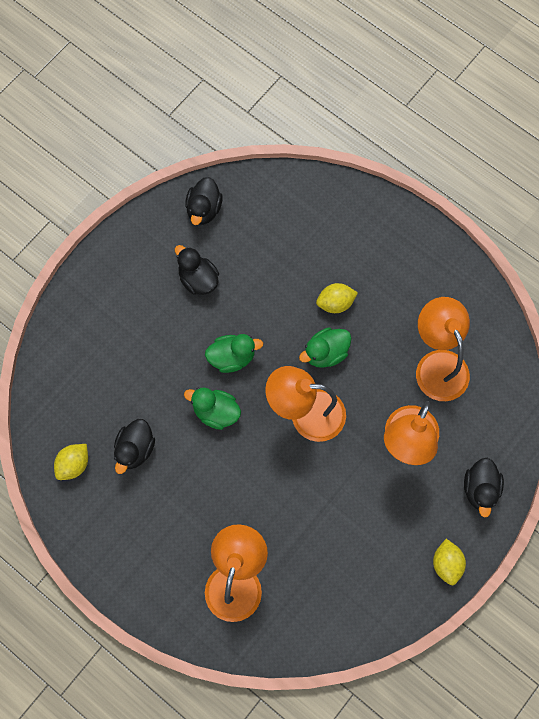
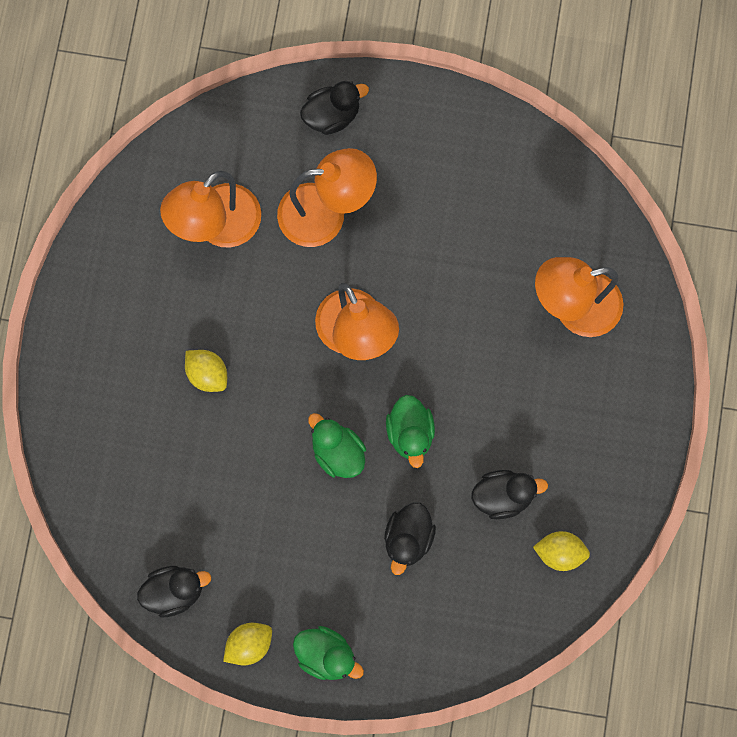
camera: 120 degrees left, 5 degrees up
black duck [175,245,219,295] -> black duck moved to [384,502,436,575]
green duck [299,327,352,368] -> green duck moved to [293,626,364,680]
yellow lemon [433,539,466,586] -> yellow lemon moved to [223,623,272,665]

